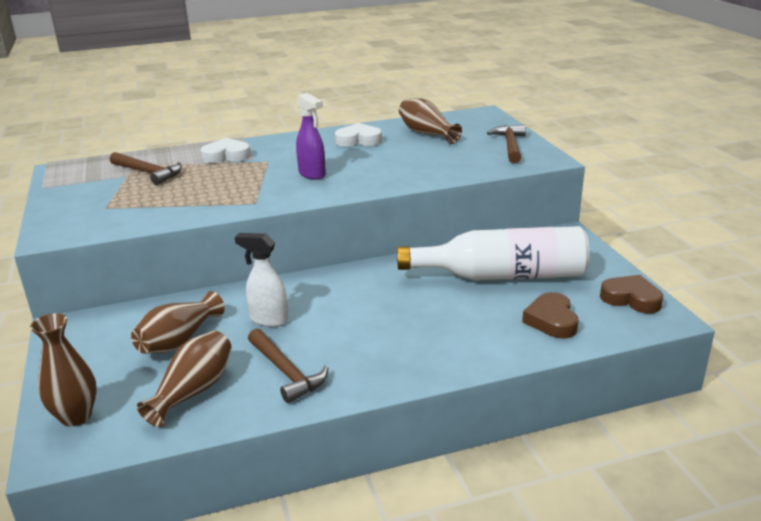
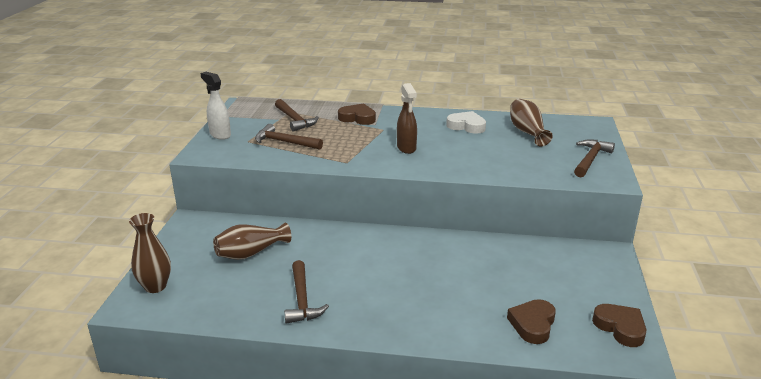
camera: 25 degrees right, 0 degrees up
brown vase [137,331,232,427] -> none
white heart [200,138,251,163] -> brown heart [338,103,376,125]
white spray bottle [235,233,288,327] -> white spray bottle moved to [200,72,231,140]
purple spray bottle [296,93,326,180] -> brown spray bottle [397,83,417,154]
white bottle [397,226,590,280] -> none
none -> brown hammer [255,124,323,150]

